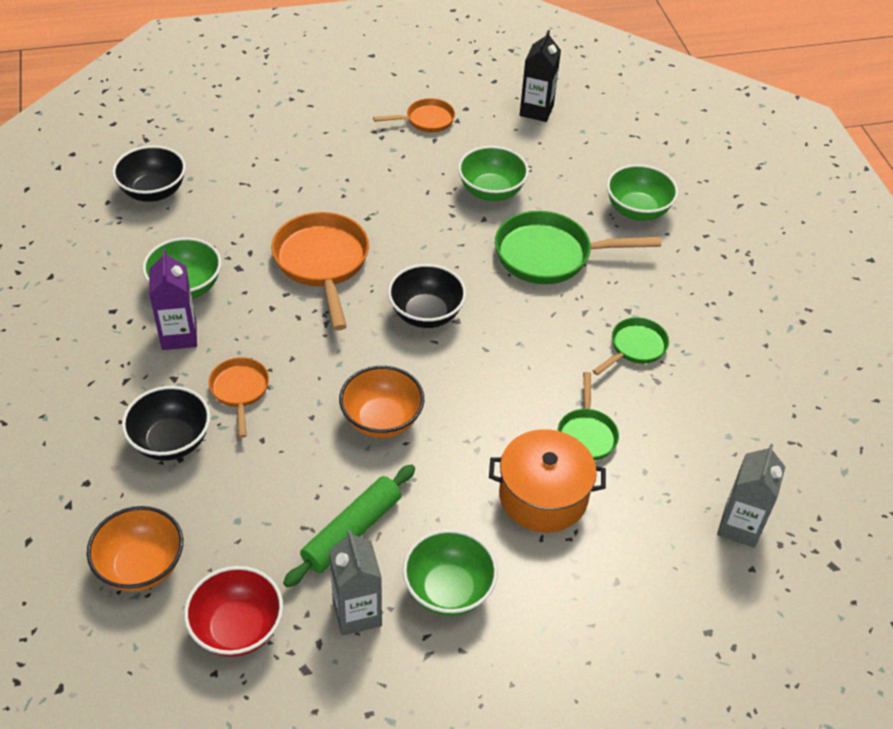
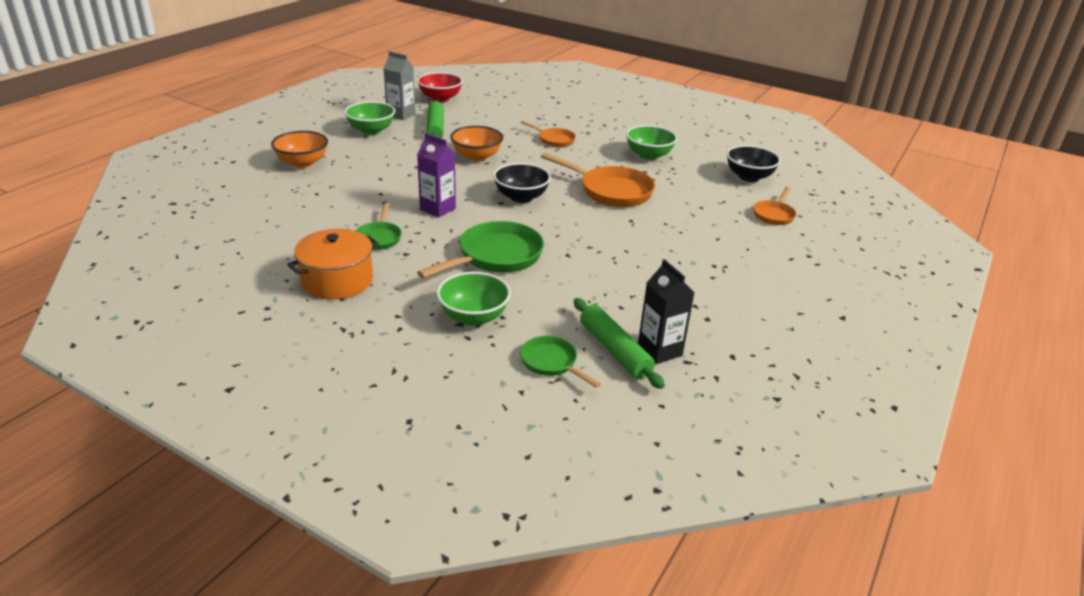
camera: 135 degrees right, 15 degrees down
orange bowl [87,506,183,592] -> orange bowl moved to [271,131,328,168]
black bowl [122,386,211,461] -> none
purple carton [149,249,197,350] -> purple carton moved to [417,133,456,217]
orange pan [373,98,455,132] -> orange pan moved to [753,187,796,225]
green bowl [458,146,529,201] -> none
orange pot [489,429,606,532] -> orange pot moved to [287,229,379,300]
green pan [558,372,619,461] -> green pan moved to [520,336,601,388]
grey carton [717,444,785,548] -> none
none -> green rolling pin [574,298,665,389]

